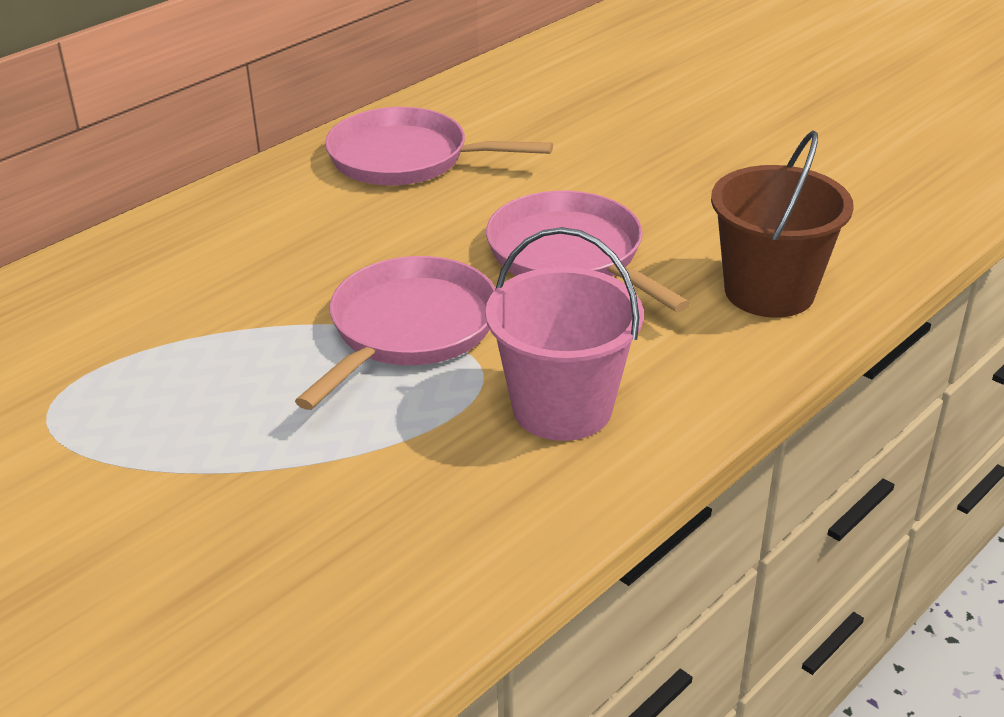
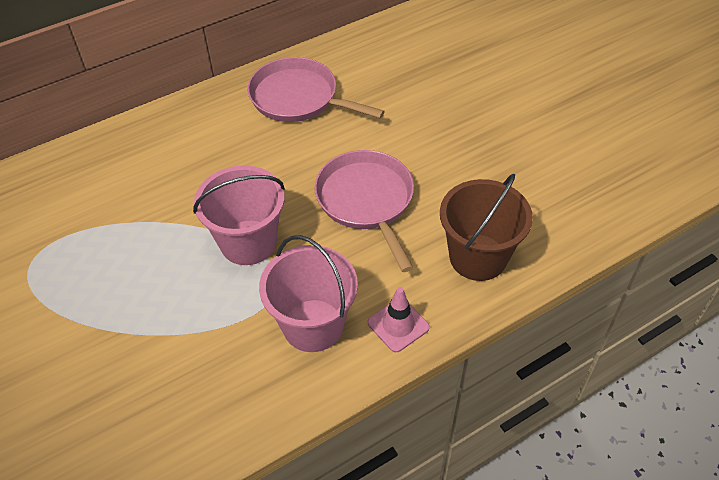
camera: 15 degrees right, 15 degrees up
pink pan [295,256,495,410] -> pink bucket [193,165,285,265]
none -> pink traffic cone [368,287,430,352]

